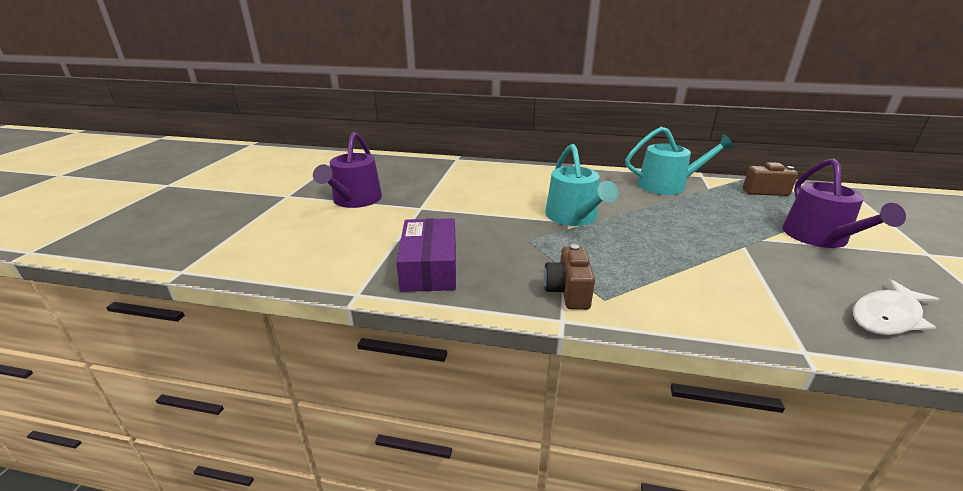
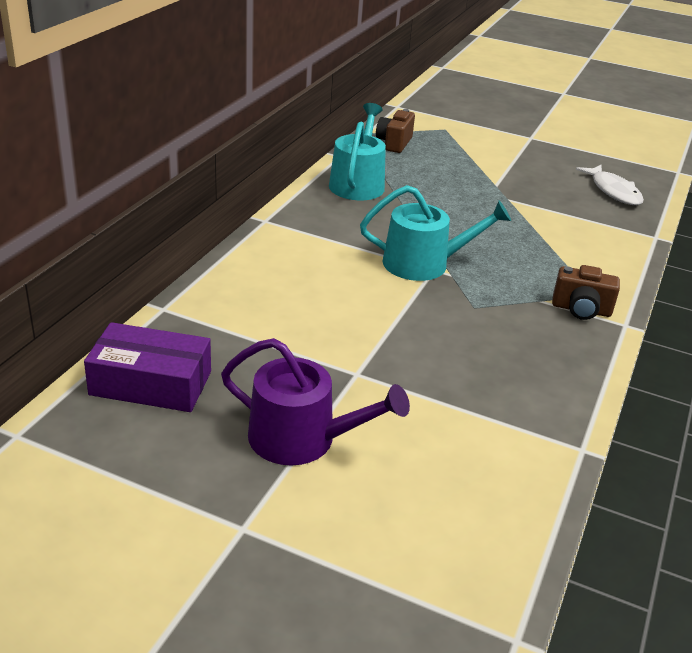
camera: 80 degrees left, 5 degrees up
purple box [396,218,456,292] -> purple box moved to [84,322,211,412]
purple watering can [782,159,906,248] -> none

